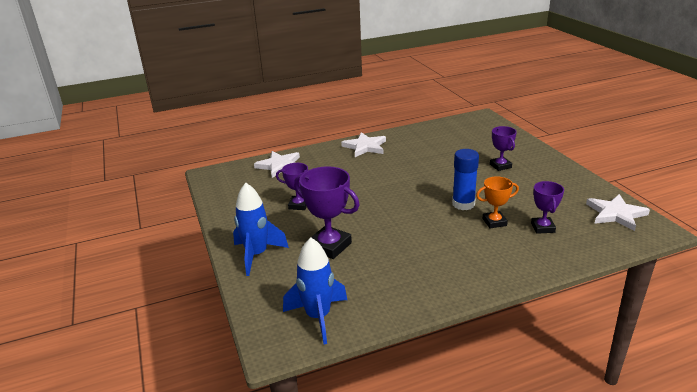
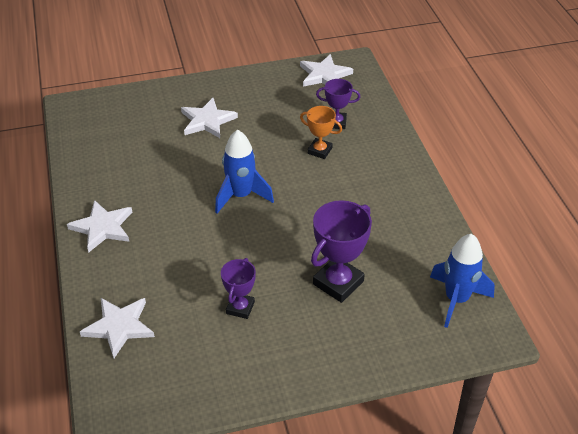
camera: 85 degrees left, 15 degrees up
blue rocket [233,183,289,276] -> blue rocket moved to [215,129,274,214]
blue glue stick [452,149,479,210] -> none
orange trophy [476,176,519,228] -> orange trophy turned 60 degrees counterclockwise [300,106,342,159]
purple trophy [490,126,517,171] -> white star [181,98,238,138]

